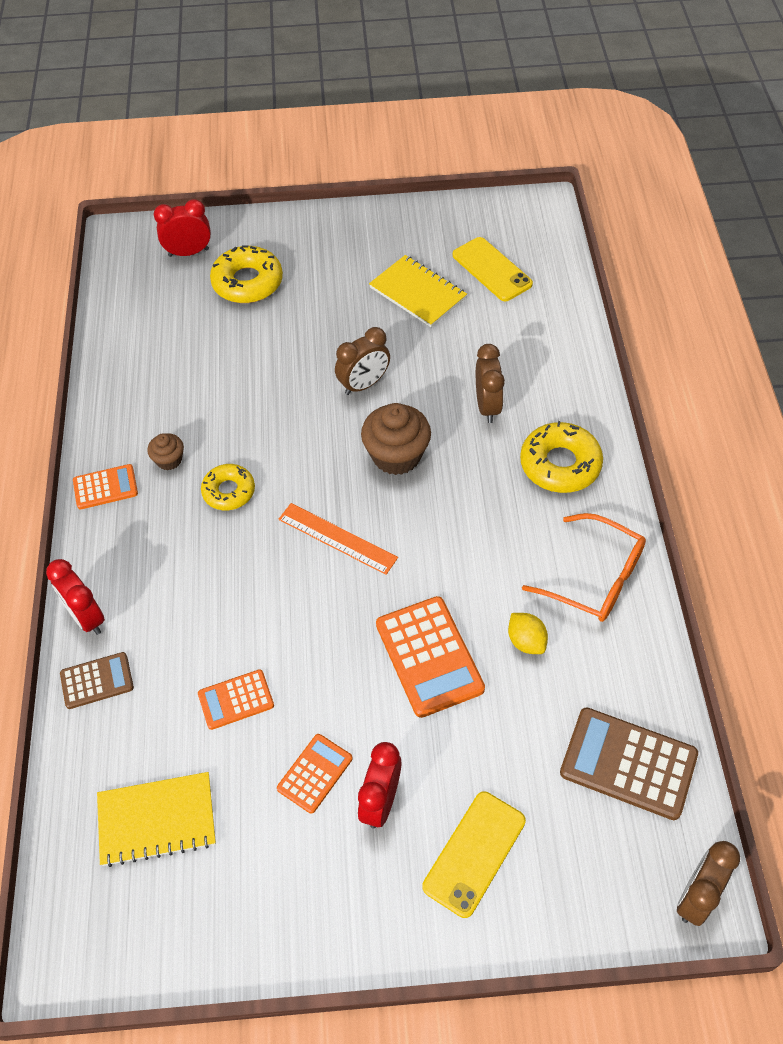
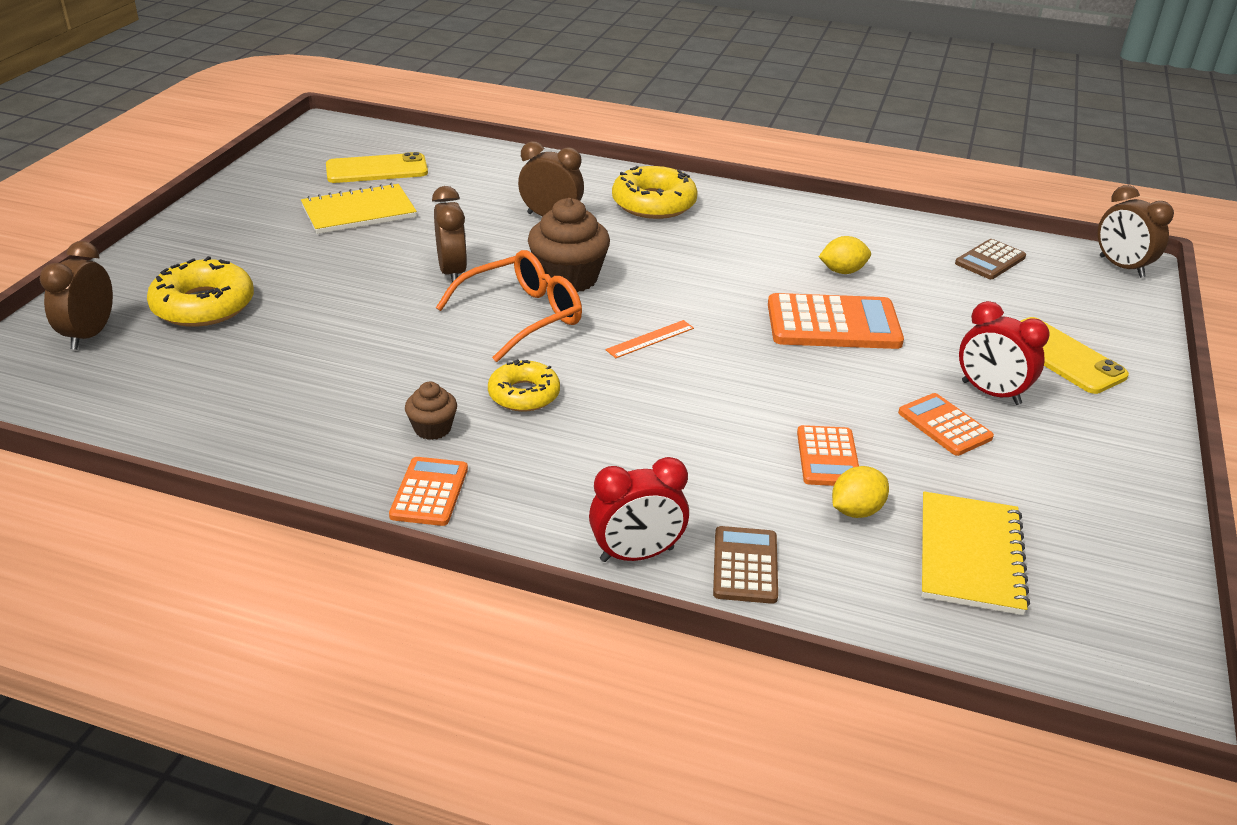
camera: 70 degrees left, 20 degrees down
red clock [154,199,211,257] -> brown clock [40,241,113,350]
orange ruler [279,503,398,575] -> orange ruler [605,320,694,358], size x0.63
orange glasses [522,513,646,622] -> orange glasses moved to [436,250,582,362]
brown calculator [560,707,698,820] -> brown calculator [955,239,1026,279], size x0.58
none -> yellow lemon [832,466,889,518]

